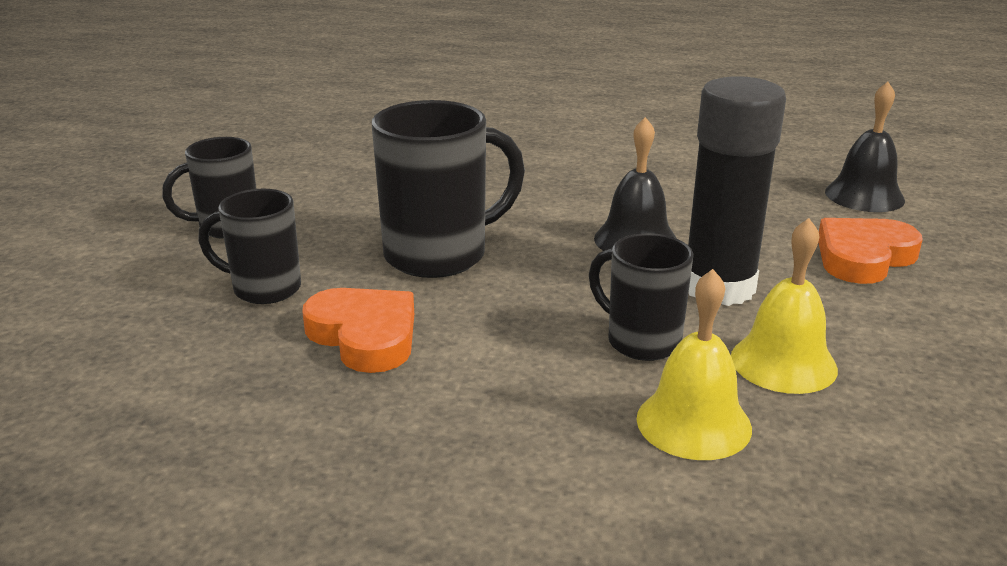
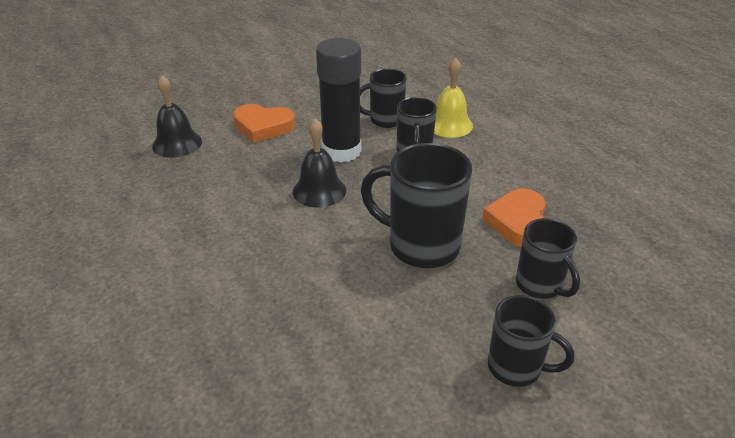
camera: 130 degrees left, 10 degrees up
yellow bell [731,218,838,394] -> black mug [360,69,407,128]

